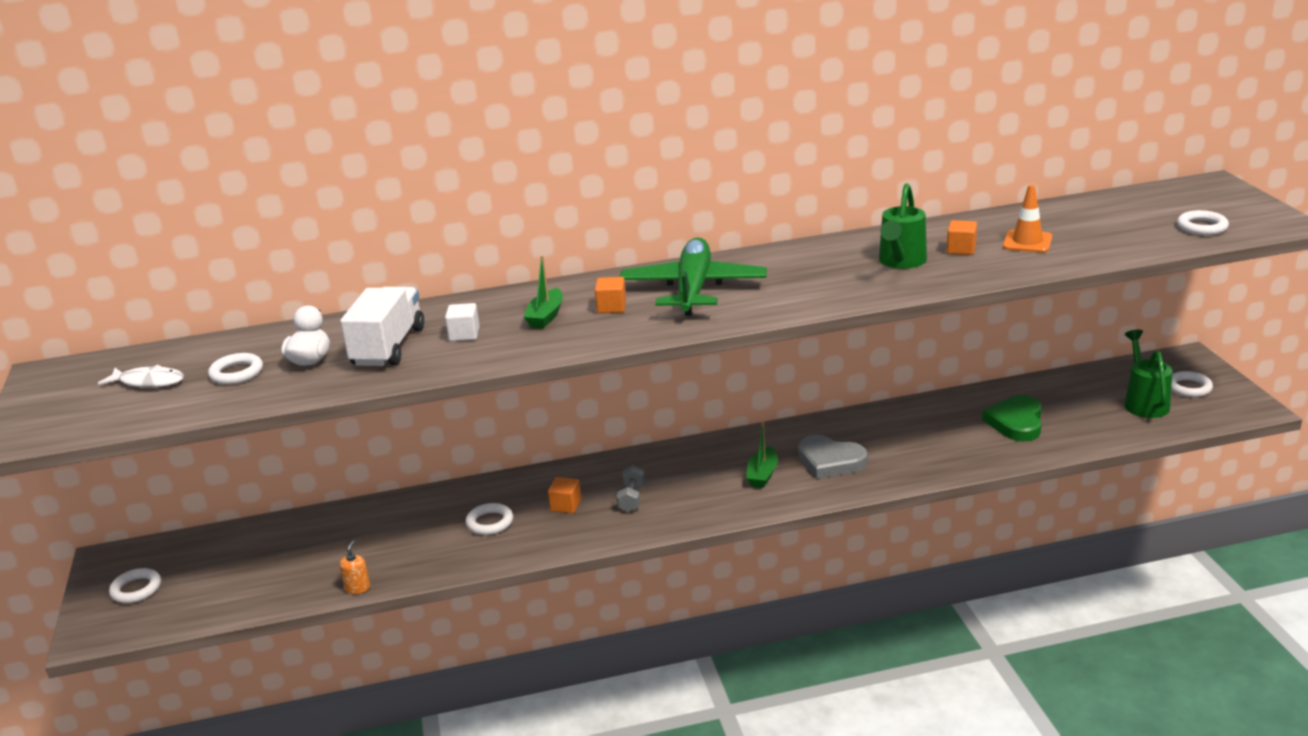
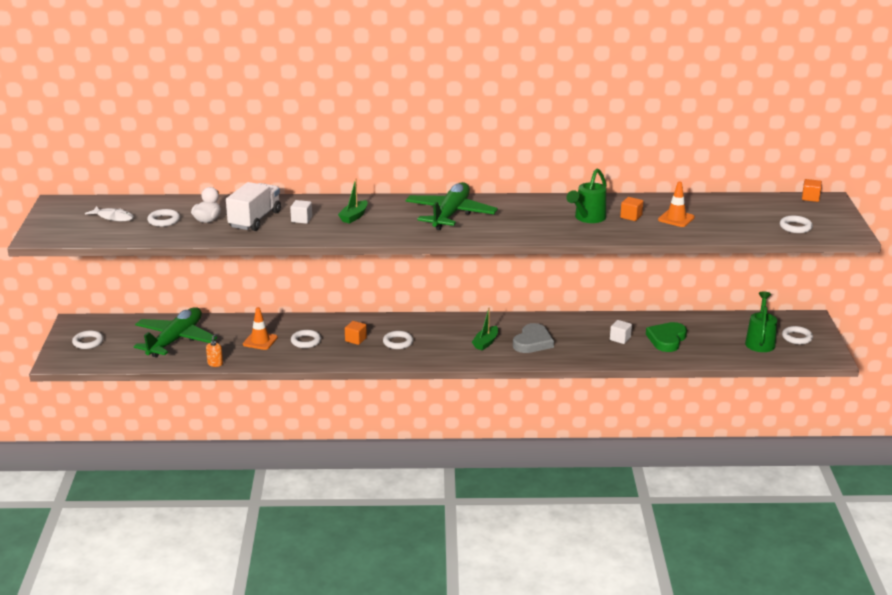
camera: 10 degrees right, 0 degrees up
orange cube [595,277,626,313] -> orange cube moved to [802,179,822,202]
grey dumbbell [616,465,645,512] -> white ring [383,331,413,349]
grey heart [798,435,868,479] -> grey heart turned 105 degrees counterclockwise [513,323,554,353]
none -> green plane [134,307,217,358]
none -> orange traffic cone [243,307,278,350]
none -> white cube [610,320,632,344]

